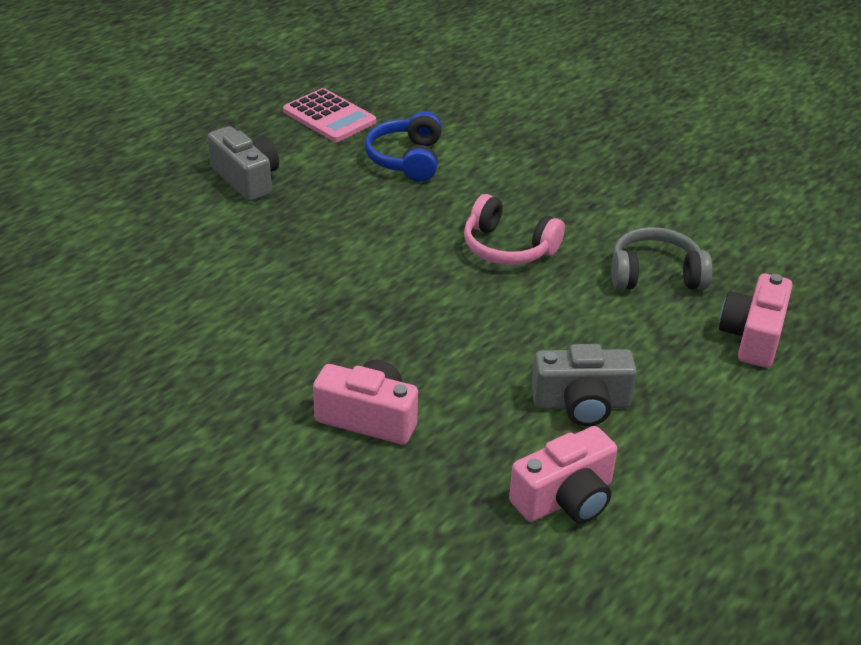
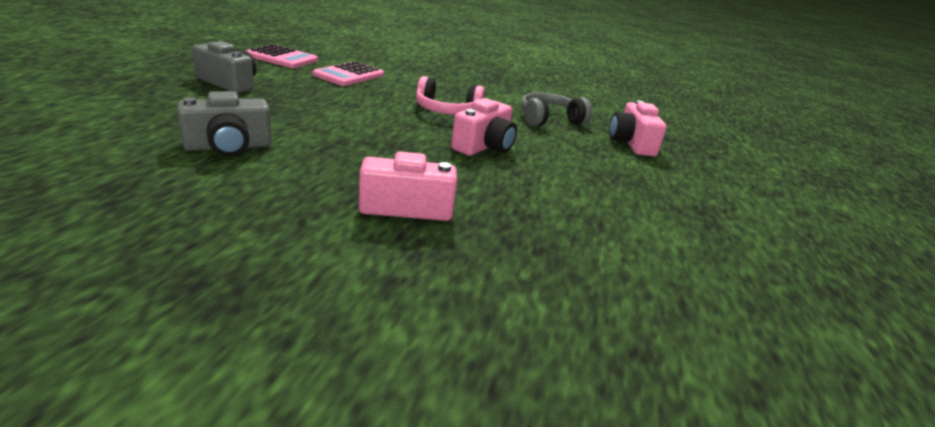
camera: 25 degrees left, 10 degrees down
blue headphones [365,111,442,182] -> pink calculator [313,61,384,86]
pink camera [509,426,617,523] -> pink camera moved to [451,98,517,156]
grey camera [531,344,637,426] -> grey camera moved to [178,91,272,156]

